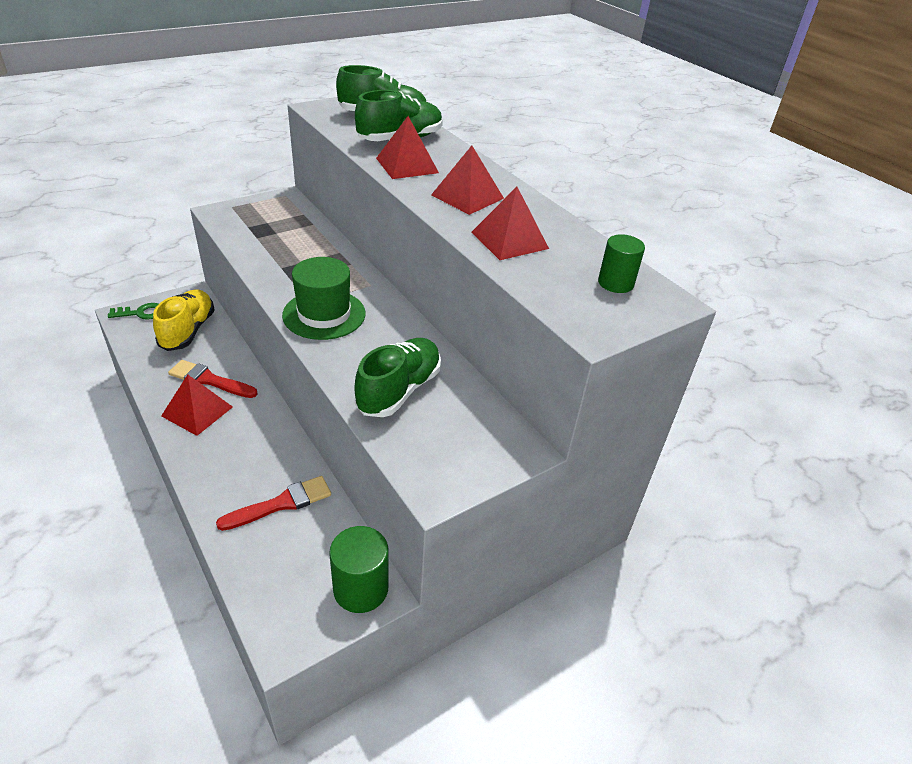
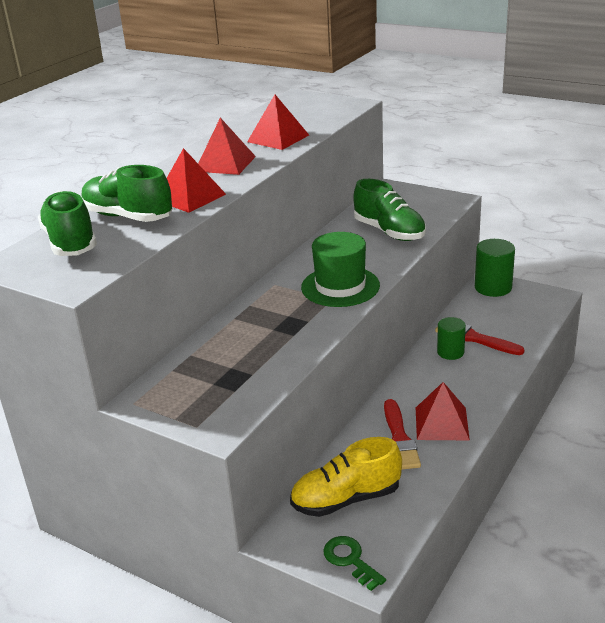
camera: 110 degrees left, 10 degrees down
green shoe [355,338,441,417] -> green shoe turned 135 degrees counterclockwise [353,179,426,241]
green cylinder [598,234,645,293] -> green cylinder moved to [437,317,466,360]

